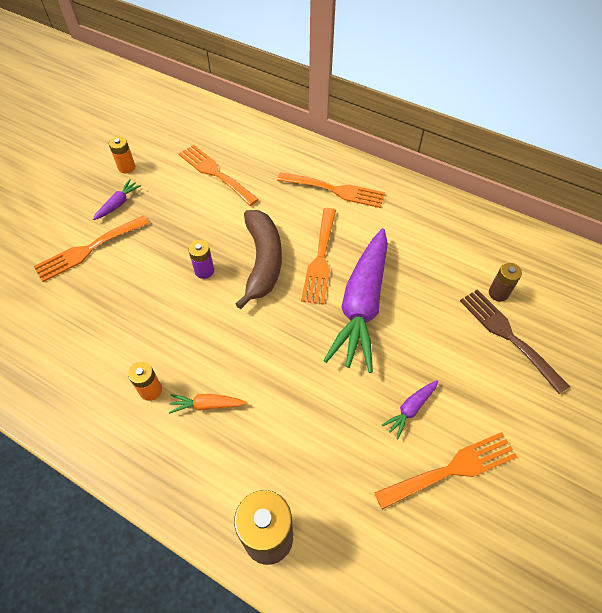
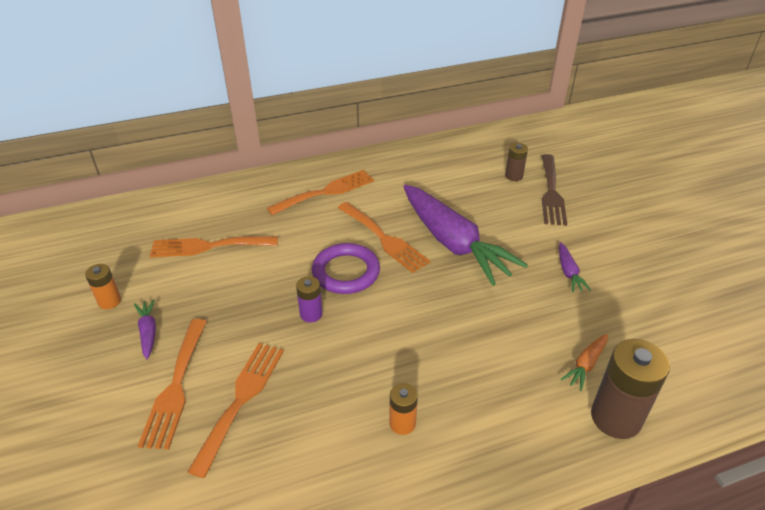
camera: 50 degrees left, 15 degrees down
orange carrot [169,394,247,414] -> orange carrot moved to [561,334,608,391]
brown banana [235,210,282,309] -> purple ring [312,243,380,294]
orange fork [374,432,517,510] -> orange fork moved to [188,343,284,478]
brown fork [460,289,570,394] -> brown fork turned 90 degrees counterclockwise [542,154,567,226]

